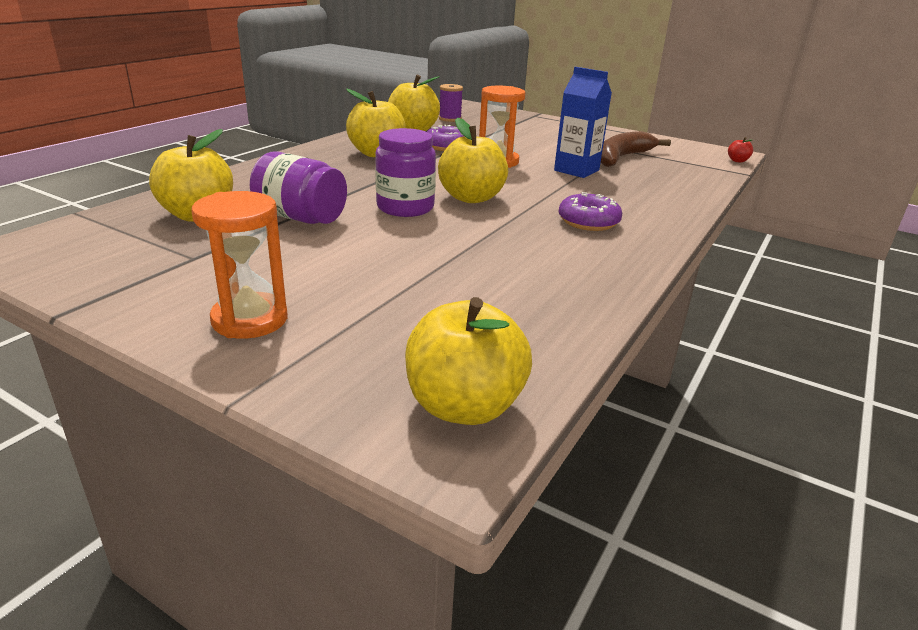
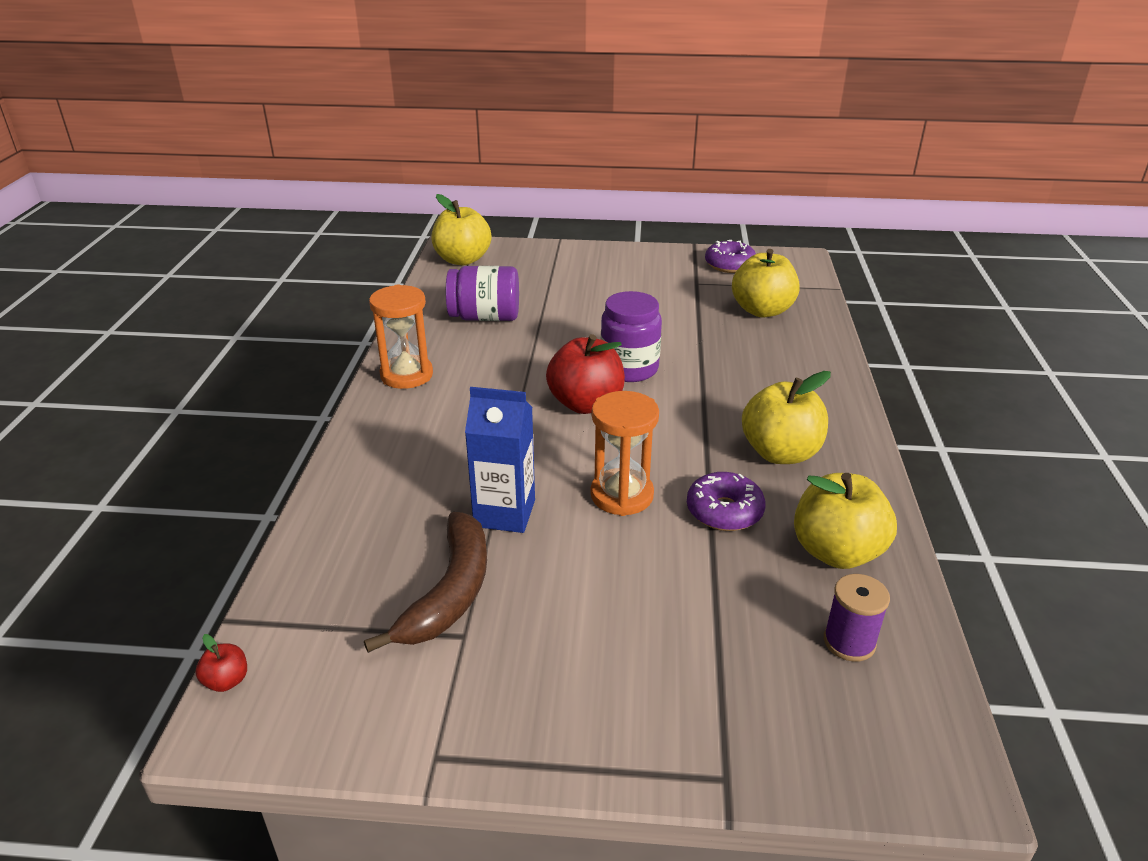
camera: 155 degrees right, 5 degrees up
orange hourglass [192,191,288,339] -> orange hourglass moved to [369,284,433,389]
purple jar [250,151,347,224] -> purple jar moved to [446,266,519,321]
yellow apple [438,118,508,203] -> red apple [546,334,625,414]
purple donut [559,192,622,231] -> purple donut moved to [705,240,756,273]

